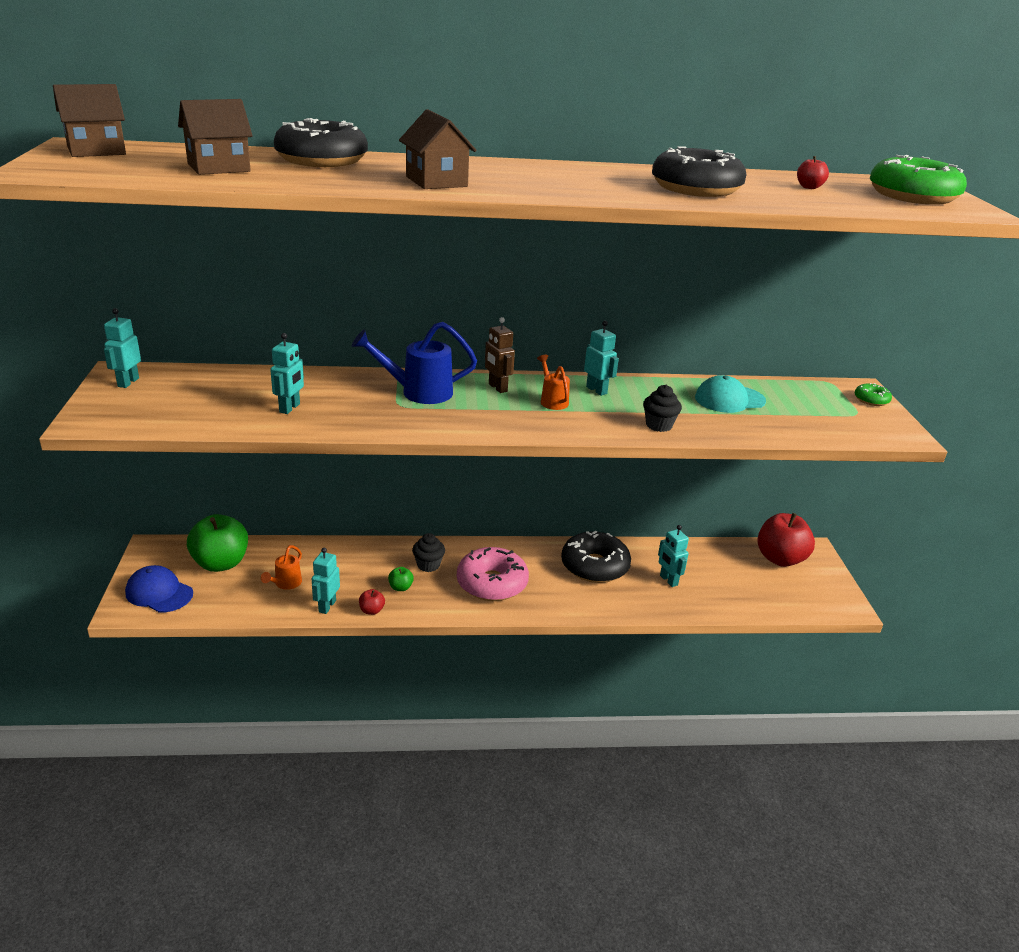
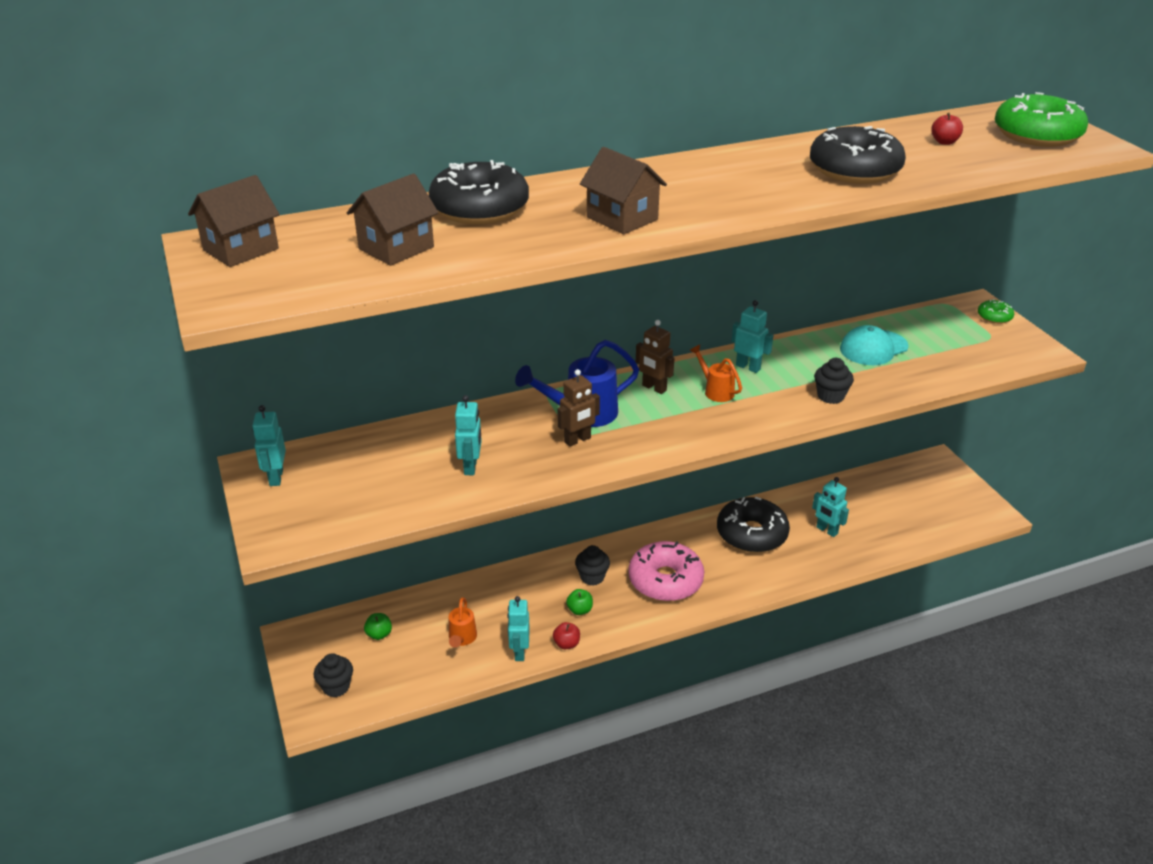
camera: 15 degrees left, 5 degrees up
blue cap [125,565,193,613] -> black cupcake [314,653,353,697]
green apple [187,514,248,572] -> green apple [364,613,392,640], size x0.42
red apple [757,513,815,567] -> none
none -> brown robot [558,369,600,447]

